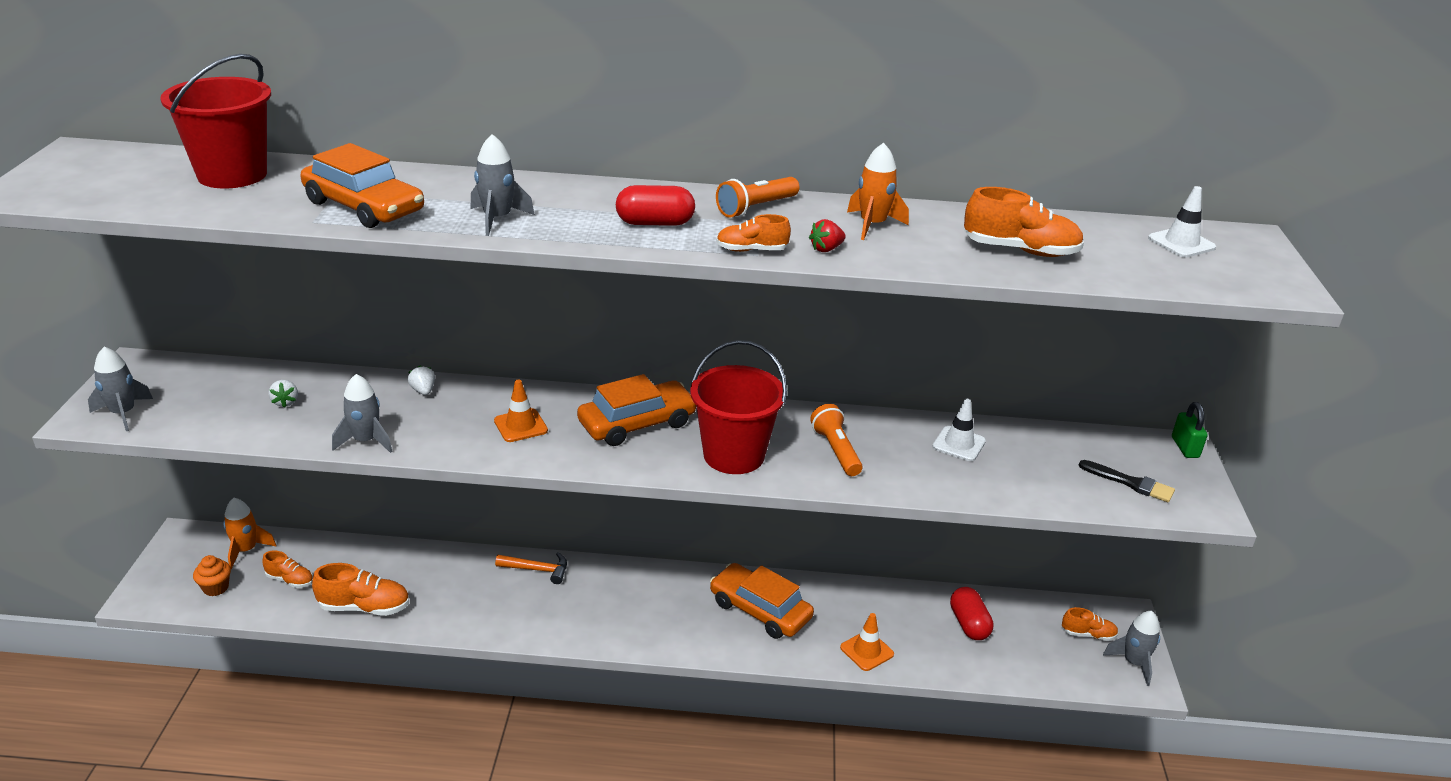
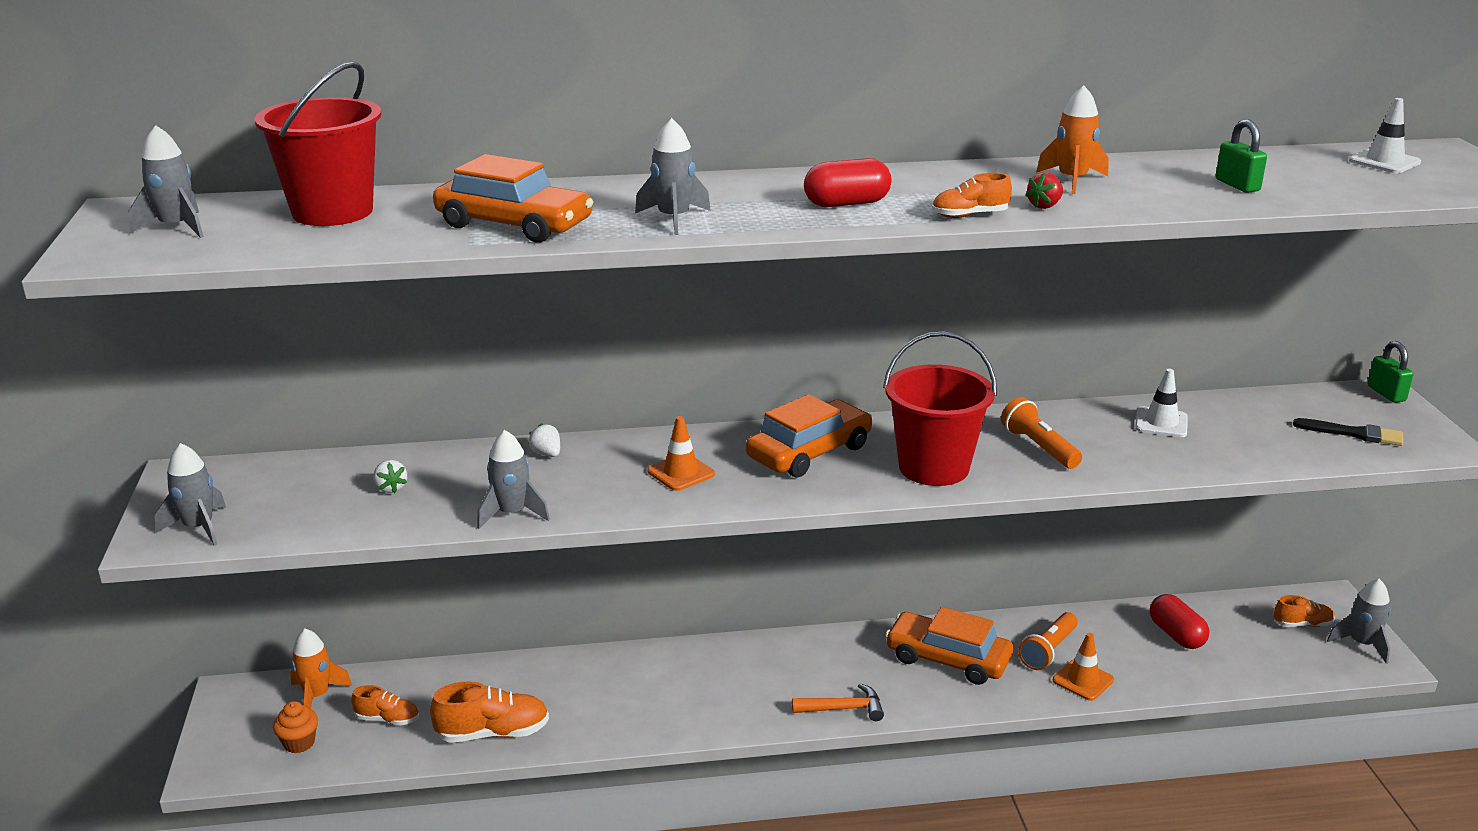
camera: 10 degrees left, 5 degrees down
orange hammer [495,552,567,584] -> orange hammer moved to [792,683,884,721]
orange flashlight [716,177,800,217] -> orange flashlight moved to [1018,612,1078,670]
orange shoe [964,187,1084,257] -> green padlock [1216,119,1267,193]
none -> grey rocket [128,125,204,238]

